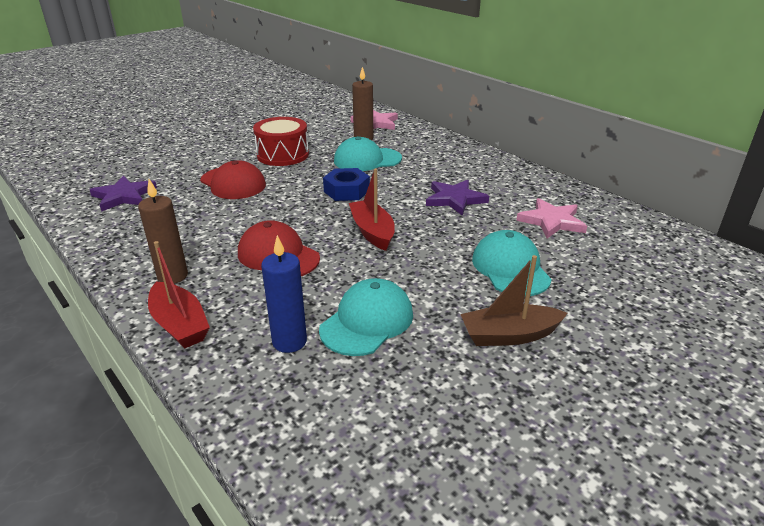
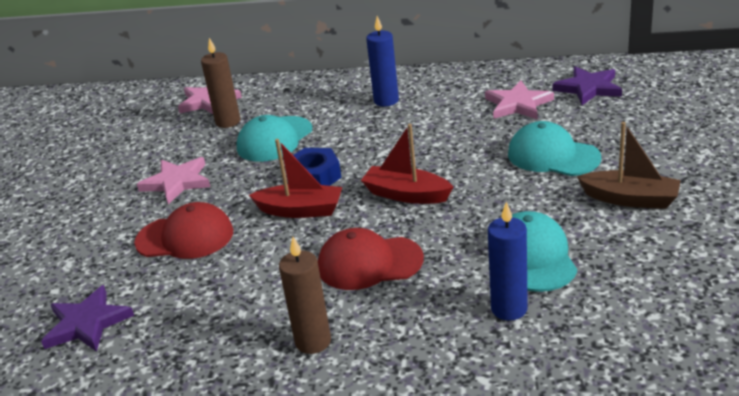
camera: 40 degrees left, 0 degrees up
red boat [148,241,210,348] -> red boat moved to [249,139,342,218]
red drum [253,117,309,166] -> pink star [137,157,210,204]
purple star [426,180,489,216] -> purple star moved to [552,66,622,105]
brown boat [460,255,568,346] -> brown boat turned 105 degrees counterclockwise [577,122,681,209]
none -> blue candle [366,16,399,107]

